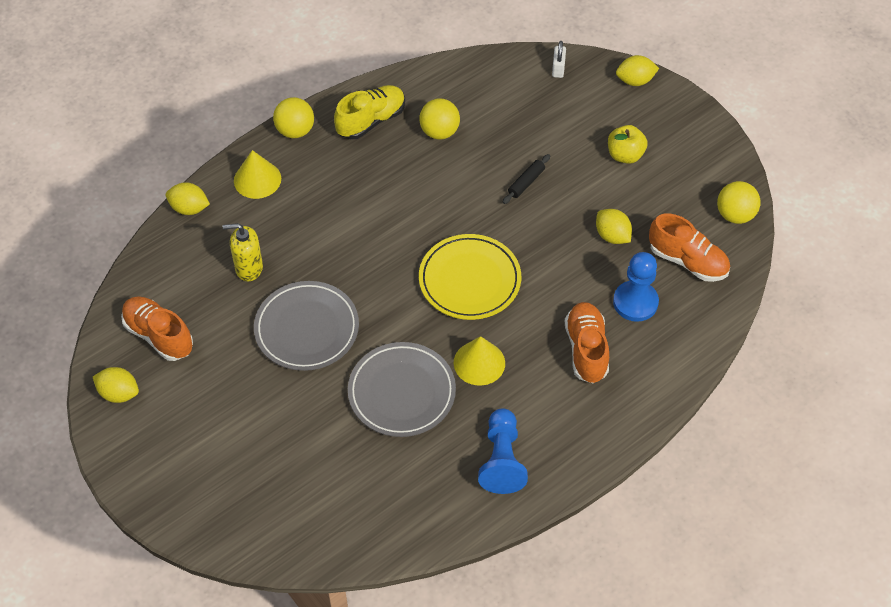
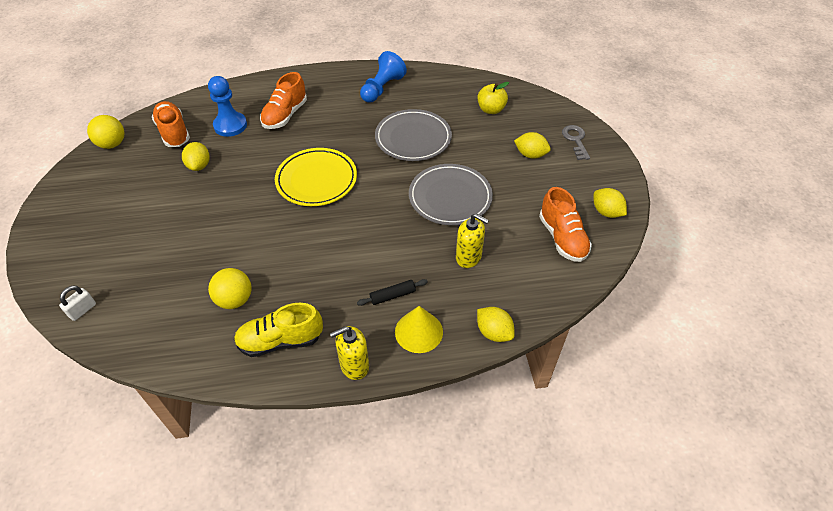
camera: 150 degrees left, 5 degrees down
yellow ball [273,97,314,138] -> yellow soap dispenser [330,326,369,380]
yellow cone [454,336,505,386] -> none
black rolling pin [503,154,550,204] -> black rolling pin moved to [357,279,428,306]
yellow apple [608,125,648,164] -> yellow apple moved to [477,82,509,114]
yellow lemon [616,55,659,86] -> yellow lemon moved to [514,132,551,159]
none -> grey key [562,125,590,160]

